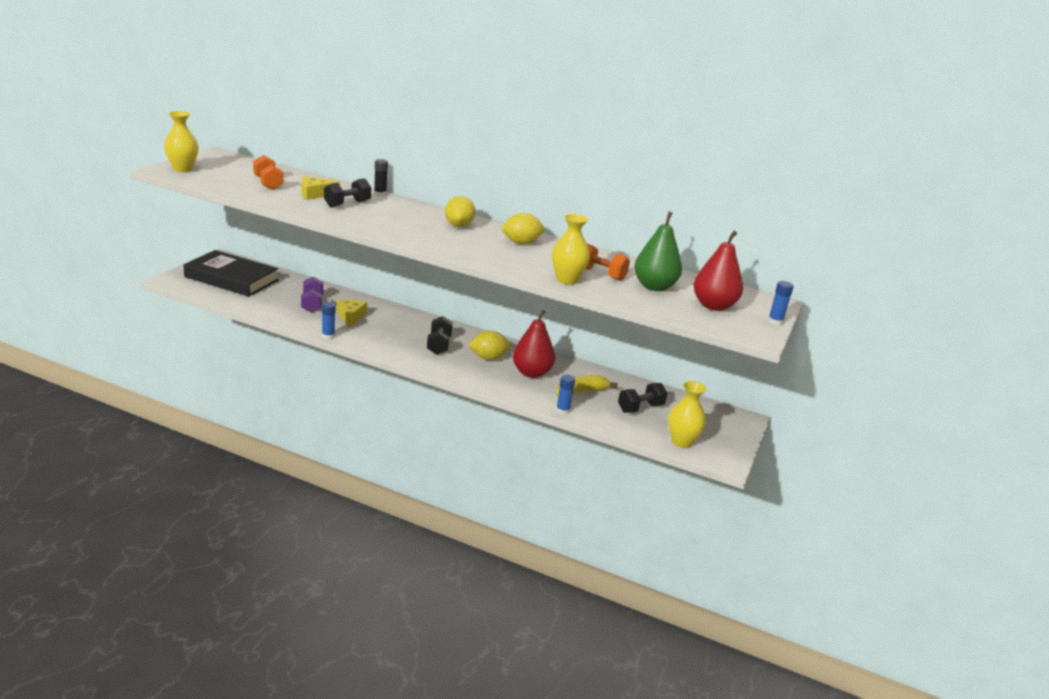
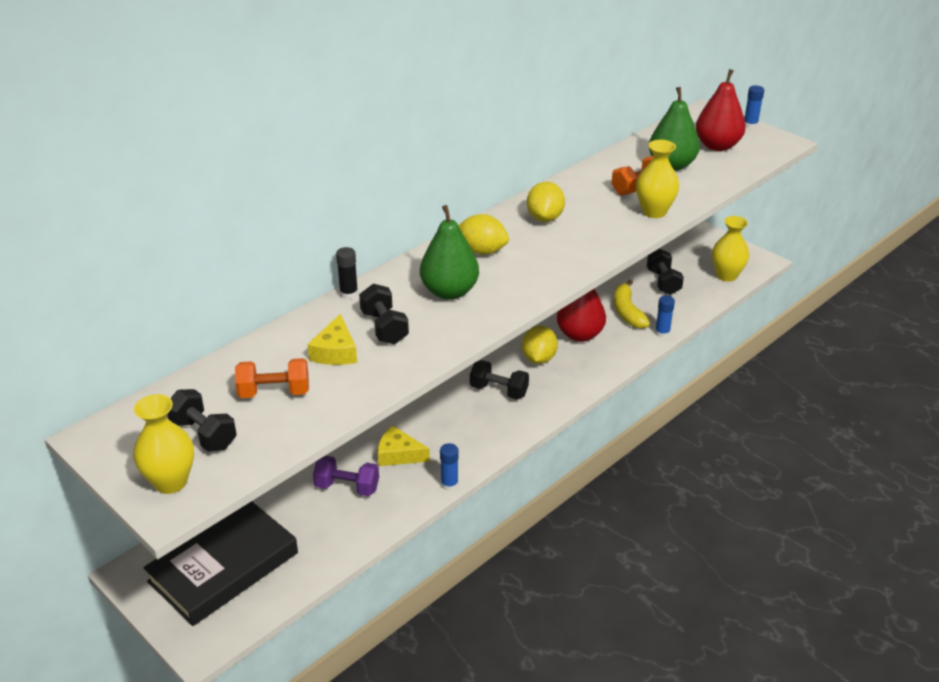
camera: 65 degrees left, 10 degrees up
none -> black dumbbell [168,389,237,452]
none -> green pear [420,205,479,300]

